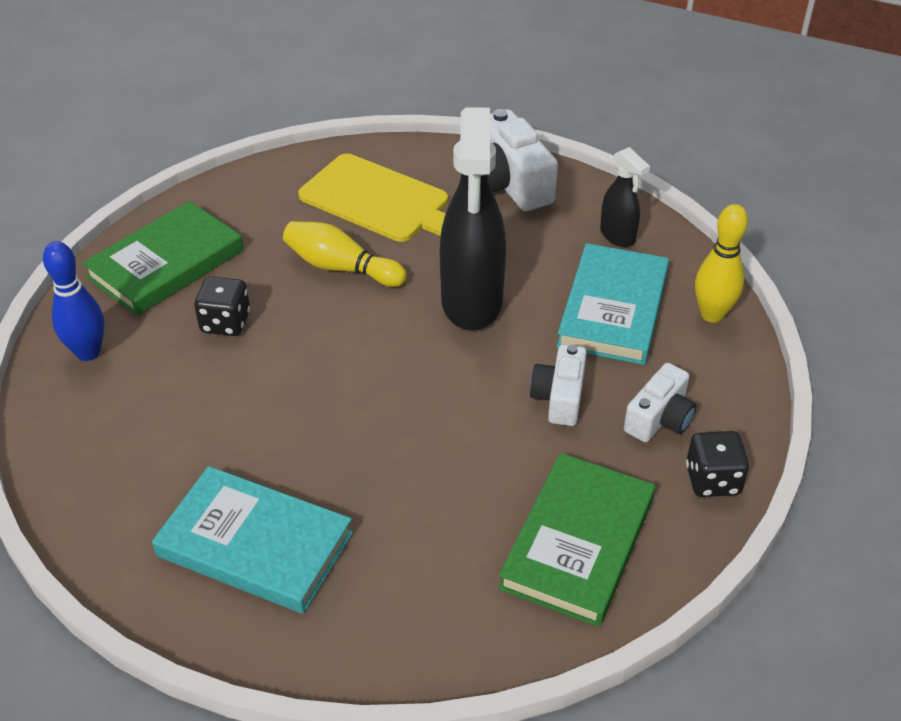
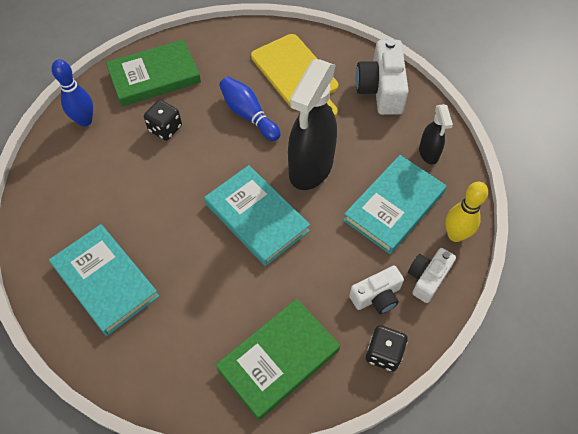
camera: 25 degrees right, 15 degrees up
yellow bowling pin [283,221,407,287] -> blue bowling pin [219,77,281,141]
white camera [530,344,587,426] -> white camera moved to [408,248,456,303]
none -> turquoise book [204,165,310,266]

